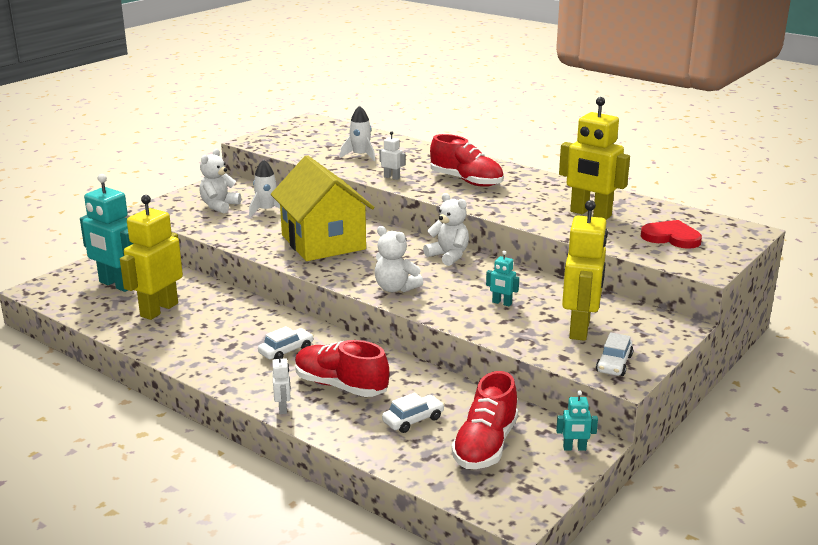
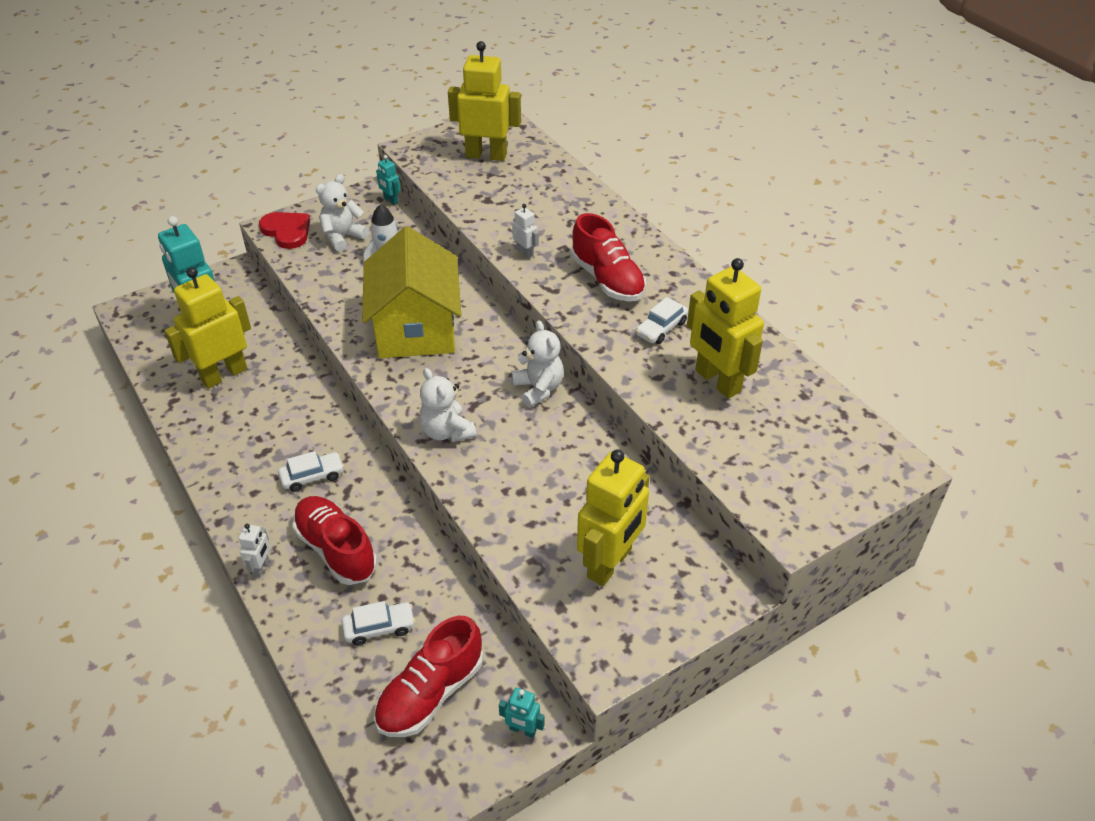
camera: 20 degrees right, 20 degrees up
white rocket [340,106,375,161] -> none
turquoise robot [486,251,519,306] -> turquoise robot moved to [376,155,400,205]
white car [596,332,633,376] -> white car moved to [635,297,689,344]
red heart [641,220,702,249] -> red heart moved to [259,212,310,249]
none -> yellow robot [448,41,521,161]

